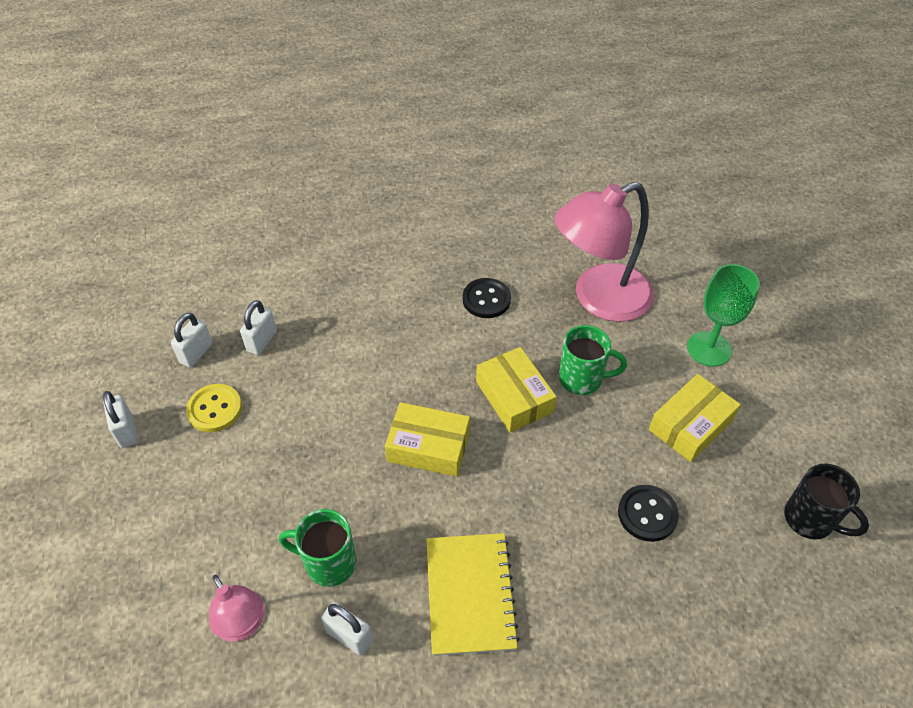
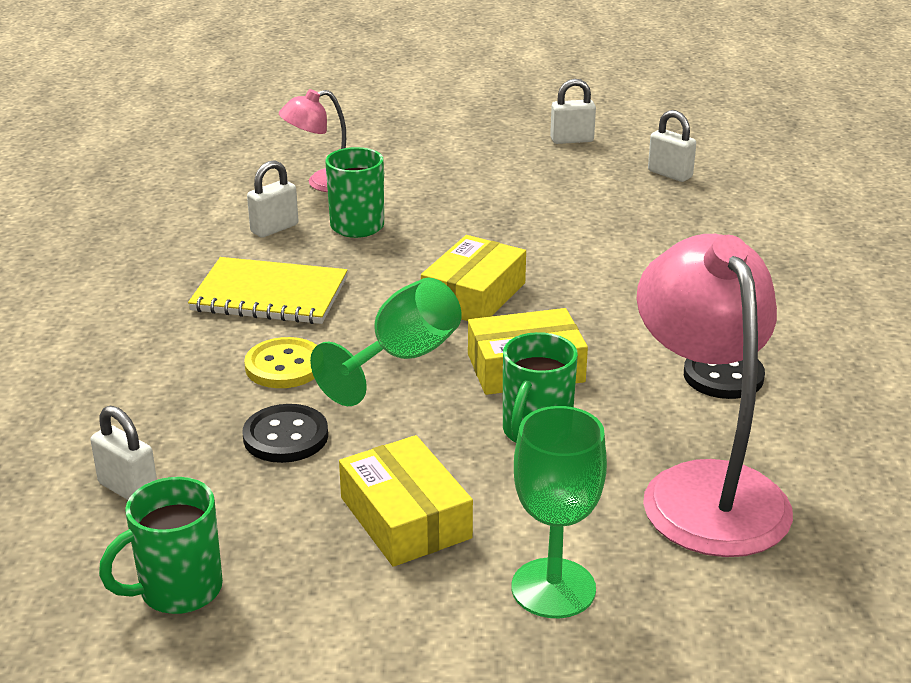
camera: 105 degrees right, 20 degrees down
yellow button [186,384,242,432] -> yellow button moved to [244,337,317,388]
white padlock [240,300,277,355] -> white padlock moved to [91,406,157,500]
black mug [784,464,869,539] -> green mug [99,477,223,614]
none -> green goblet [310,278,461,406]

